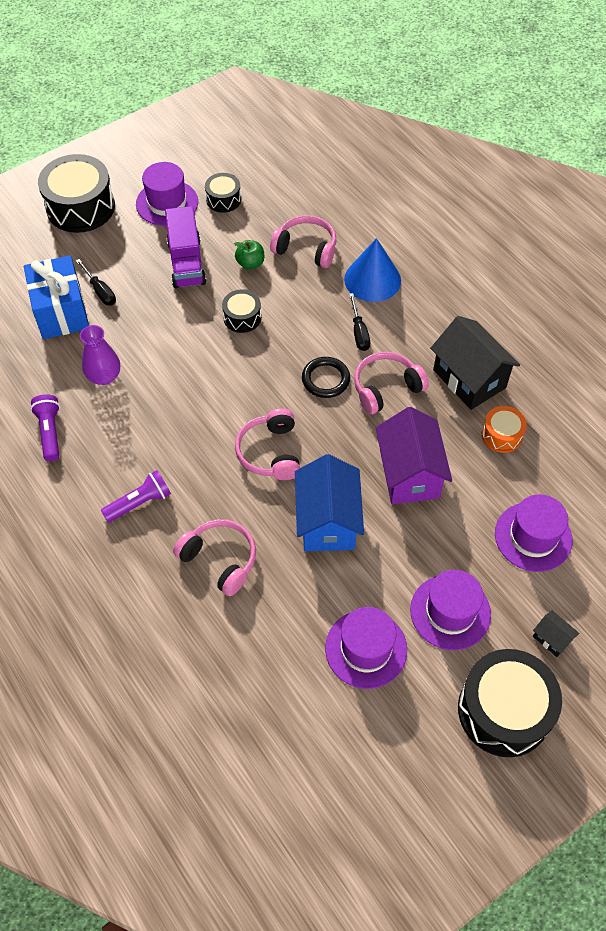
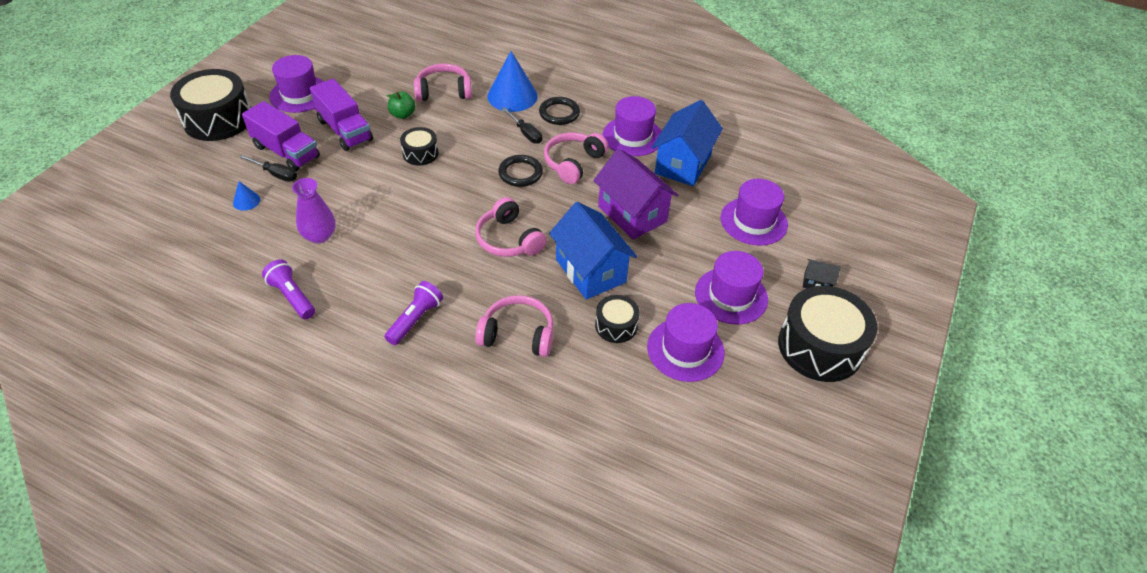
camera: 30 degrees left, 10 degrees down
blue gift [24,255,89,339] -> blue cone [233,181,260,211]
black drum [205,173,241,213] -> black drum moved to [595,295,640,343]
black house [430,316,520,410] -> purple hat [603,96,662,156]
orange drum [482,406,527,453] -> blue house [652,100,723,186]
none -> purple truck [242,101,320,172]
none -> black ring [539,97,580,125]

